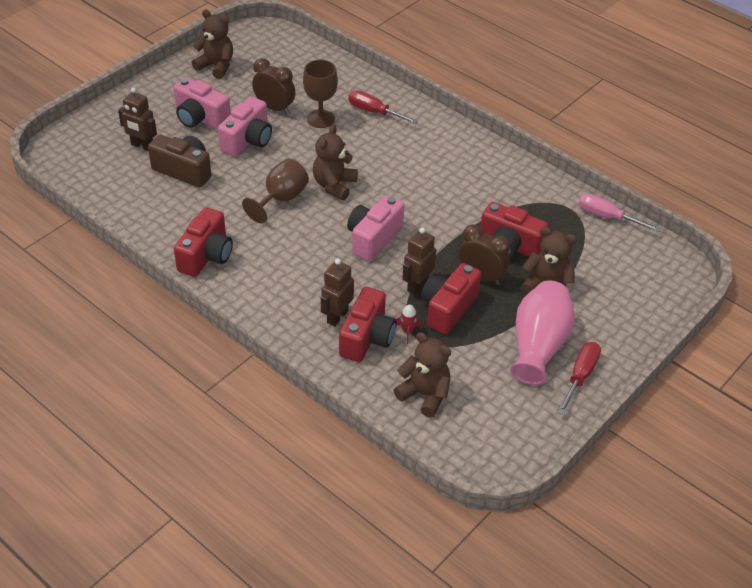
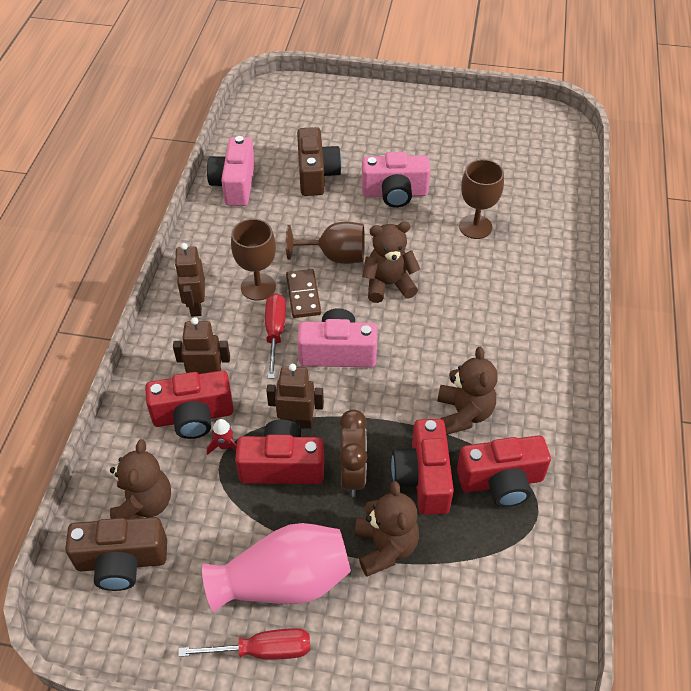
camera: 60 degrees right, 5 degrees up
brown robot [118,87,157,151] -> brown robot moved to [174,243,205,317]
pink camera [173,77,231,130] -> pink camera moved to [207,136,255,206]
red camera [174,207,233,277] -> red camera moved to [457,435,551,507]
brown teddy bear [191,9,233,79] -> brown teddy bear moved to [437,347,497,435]
brown clock [252,58,296,114] -> none
red screwdriver [348,90,418,124] -> red screwdriver moved to [265,293,286,379]
pink screwdriver [579,194,661,232] -> none
none -> brown camera [65,517,167,591]
none -> brown goblet [231,219,276,301]
none -> brown domino [286,269,321,318]

